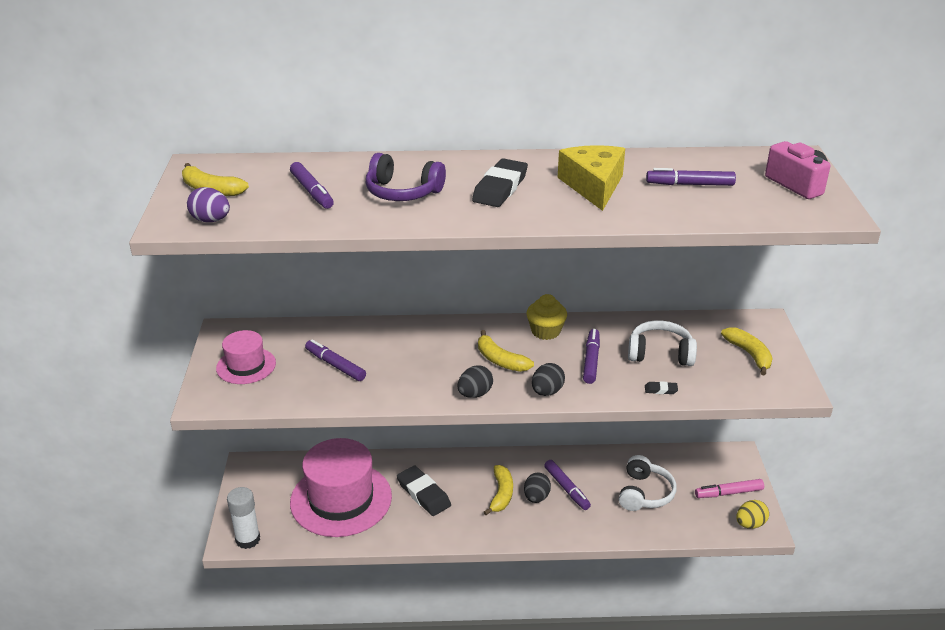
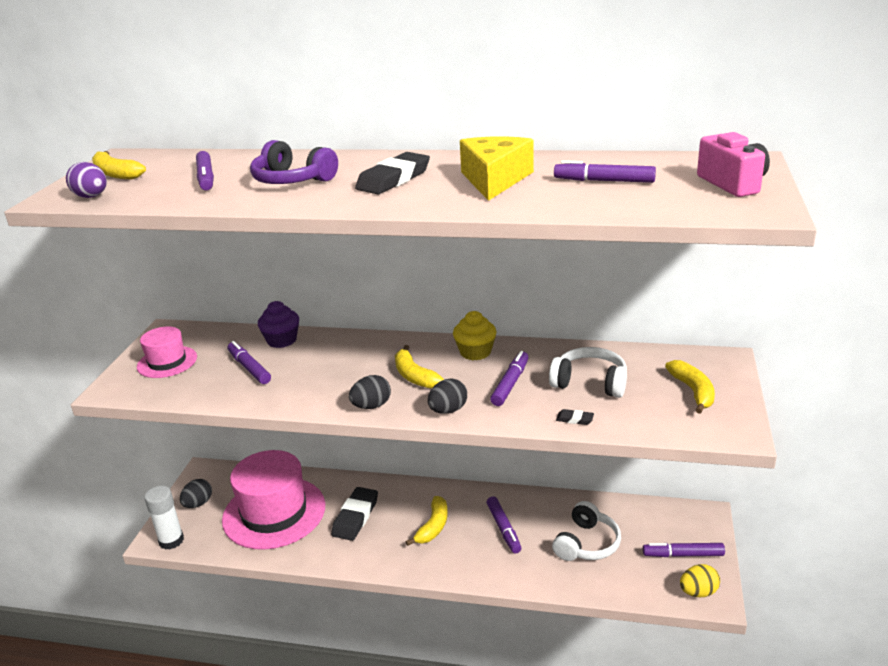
camera: 15 degrees right, 5 degrees down
black eraser [397,465,451,516] -> black eraser turned 45 degrees clockwise [331,487,378,541]
black egg [524,472,551,503] -> black egg moved to [180,479,212,508]
pink marker [695,479,764,498] -> purple marker [643,543,725,557]
none -> purple cupcake [258,301,299,348]

